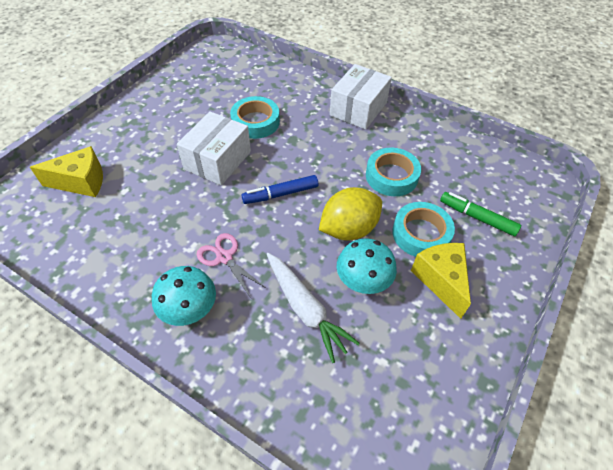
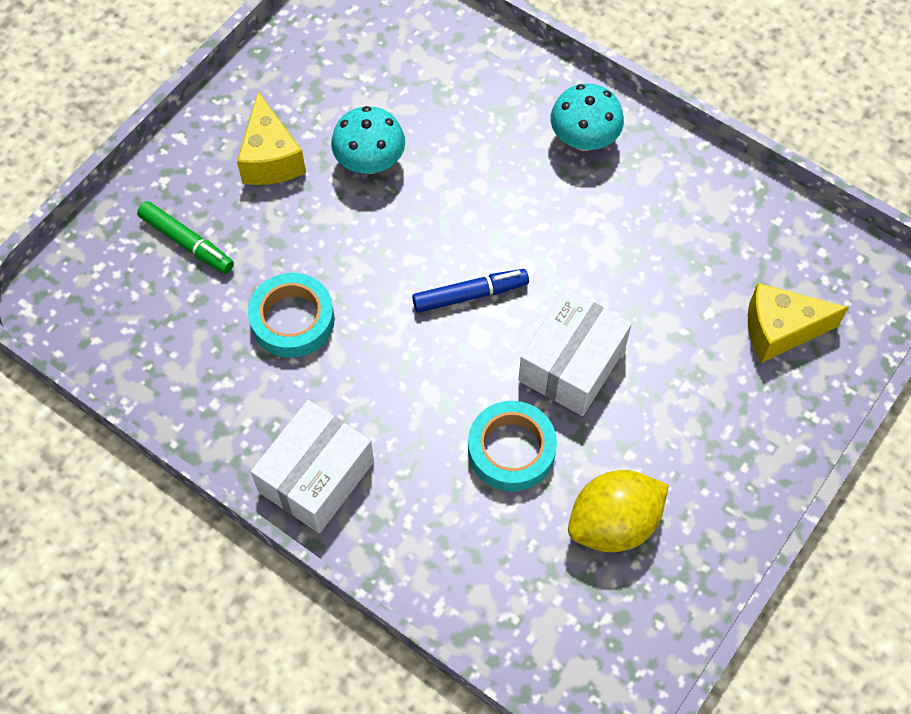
camera: 175 degrees left, 10 degrees up
pink scissors [197,233,266,298] -> none
white carrot [267,253,360,363] -> none
yellow lemon [319,187,382,241] -> yellow lemon moved to [568,470,669,552]
turquoise tape [392,202,455,257] -> none

